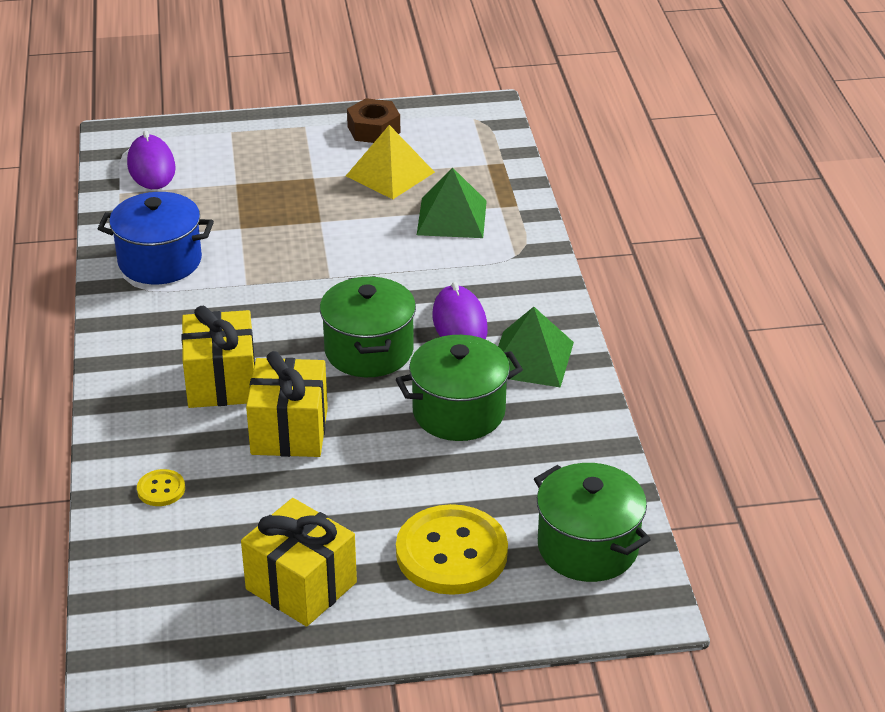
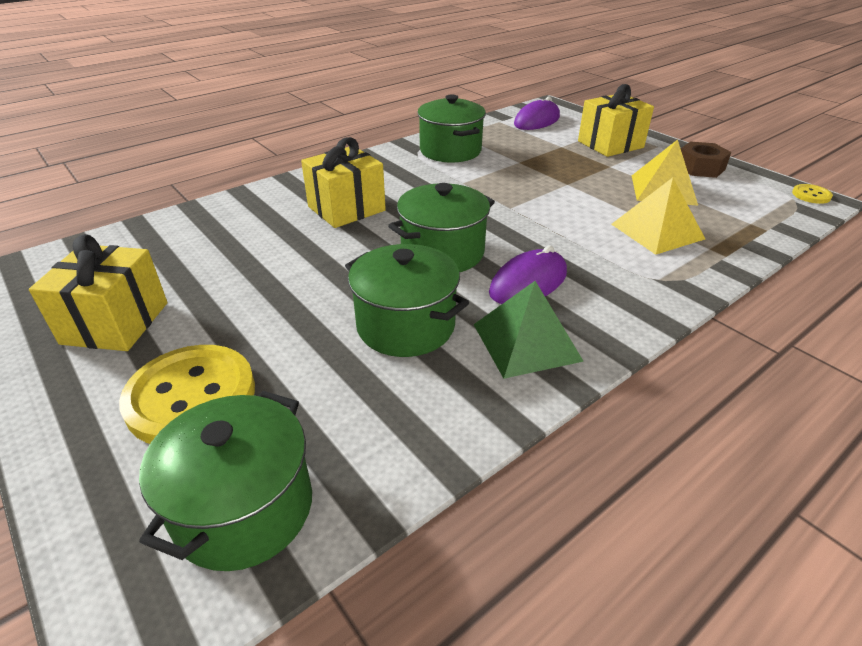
camera: 60 degrees right, 0 degrees up
blue pot [97,192,214,284] -> green pot [417,95,486,163]
yellow button [137,469,185,506] -> yellow button moved to [792,184,833,204]
yellow gift [246,351,328,457] -> yellow gift moved to [578,84,654,157]
green pyramid [417,167,487,238] -> yellow pyramid [611,178,705,255]

